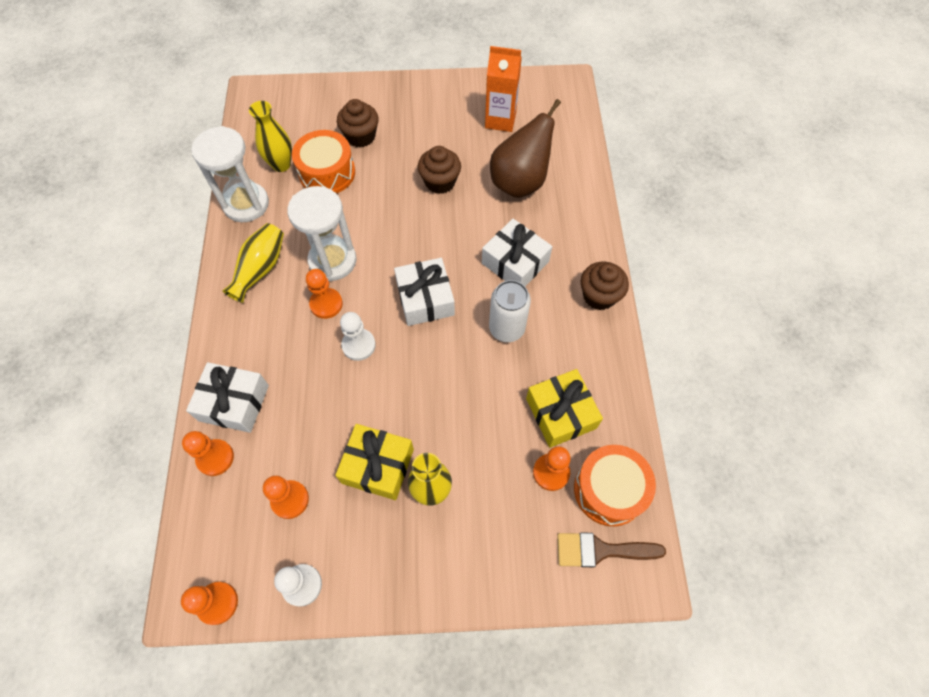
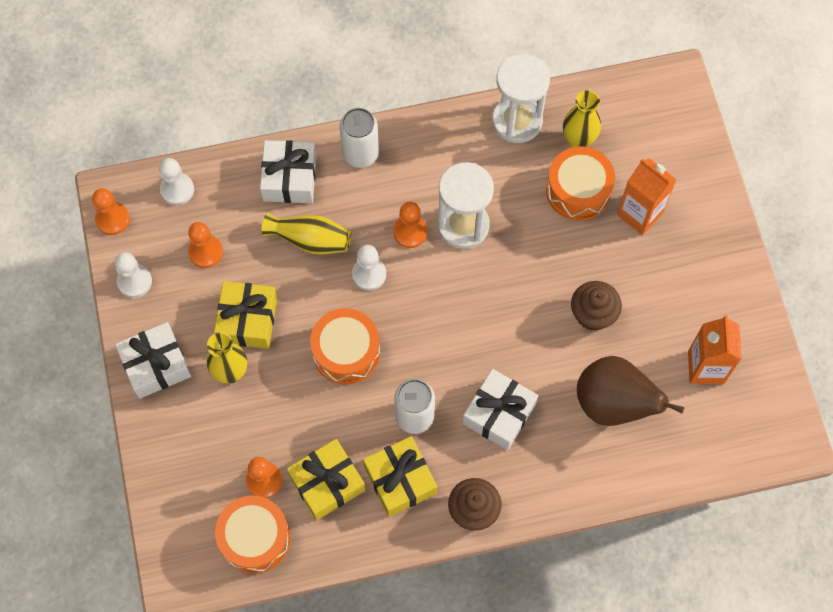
camera: 80 degrees right, 5 degrees up
orange pawn [182,431,234,476] -> none
yellow vase [222,223,284,303] -> yellow vase moved to [262,213,351,255]
brown cupcake [337,99,379,147] -> orange carton [617,158,677,235]
white gift [394,258,455,326] -> white gift moved to [115,322,191,399]
brown brush [557,533,666,567] -> none
none -> white pawn [159,158,194,205]
none -> orange drum [310,308,380,385]
none -> white can [340,108,379,168]
none -> yellow gift [363,436,437,517]

